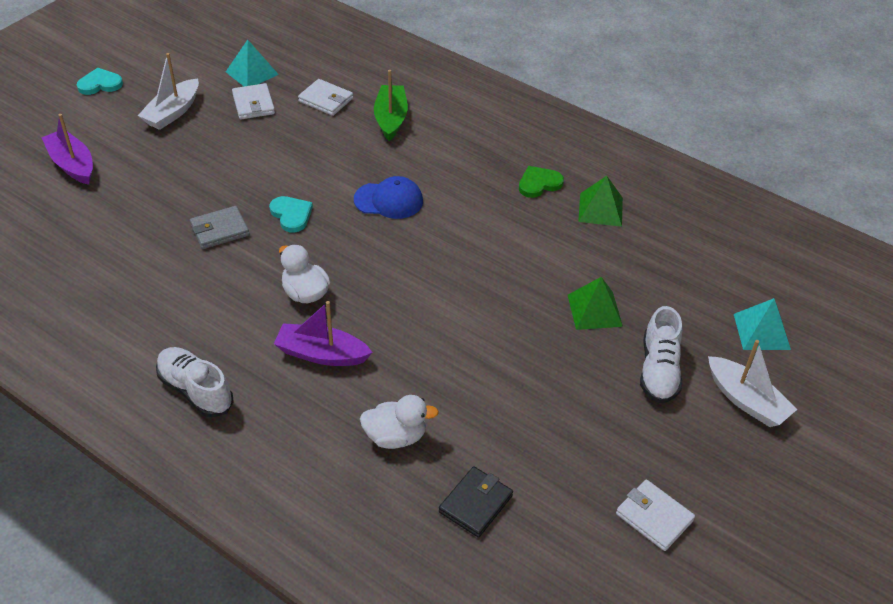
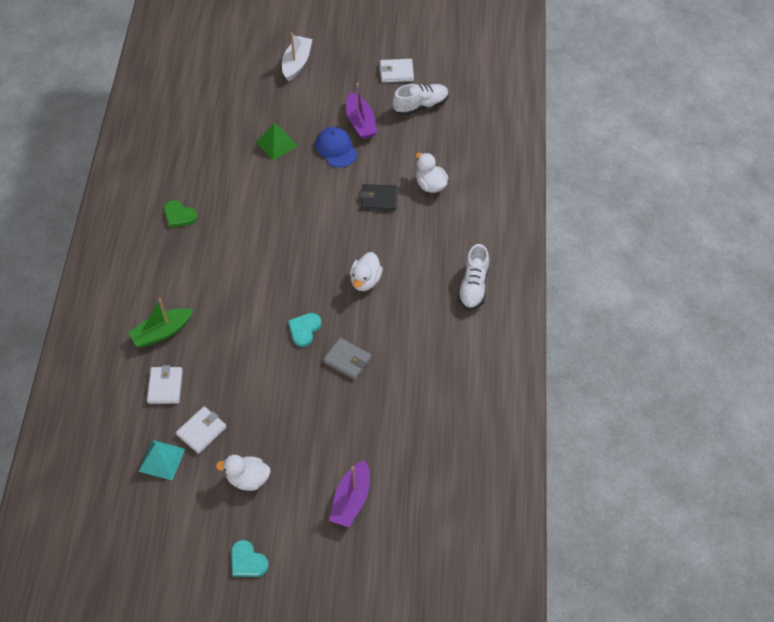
camera: 120 degrees left, 10 degrees up
white boat [138,53,199,130] -> white duck [215,455,271,491]
purple boat [274,301,373,366] -> purple boat moved to [346,83,377,139]
blue cap [354,176,423,219] -> blue cap moved to [315,127,357,167]
black wallet [439,466,513,538] -> black wallet moved to [360,184,398,211]
green pyramid [578,176,623,227] -> none
white wallet [616,480,695,551] -> white wallet turned 75 degrees clockwise [379,59,414,83]
white shoe [640,306,682,403] -> white shoe moved to [393,84,449,116]
turquoise pyramid [734,298,791,350] -> none

